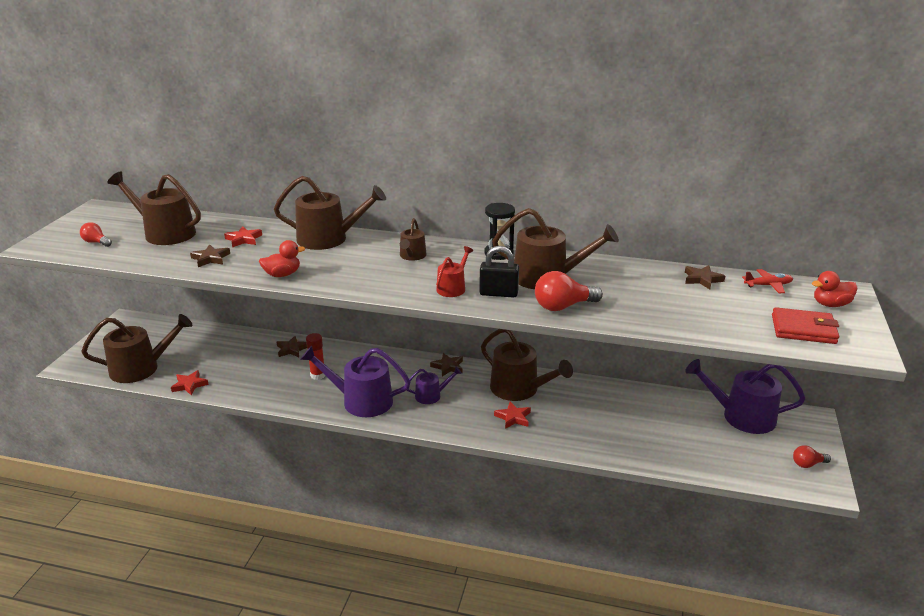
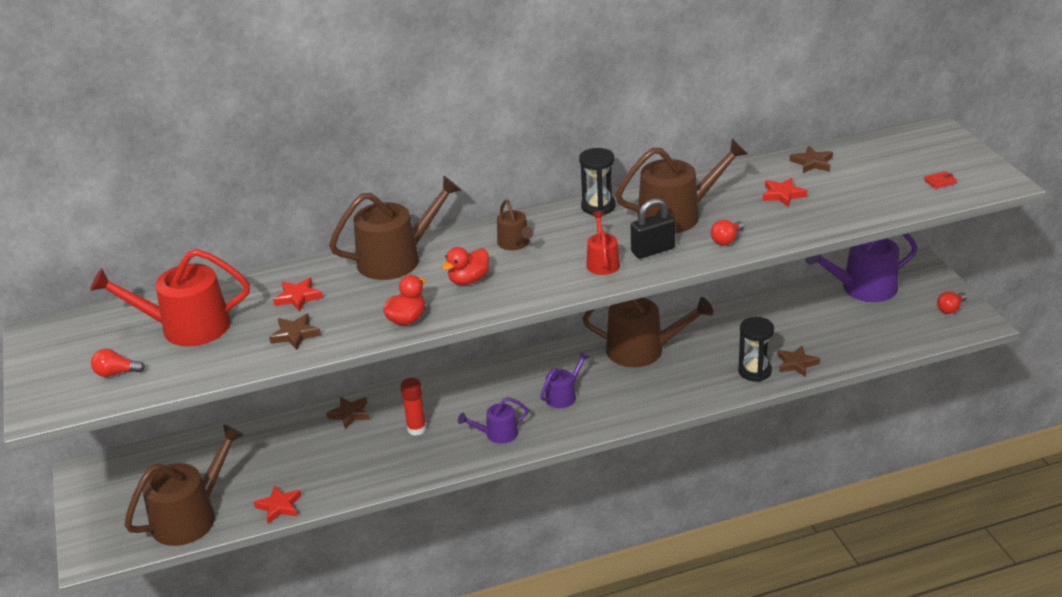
camera: 30 degrees left, 5 degrees up
brown watering can [107,171,201,245] -> red watering can [90,249,250,346]
purple watering can [300,346,411,417] -> purple watering can [458,397,528,444], size x0.53
brown star [430,353,463,377] -> brown star moved to [777,346,820,377]
red star [494,402,531,429] -> red star moved to [762,178,807,207]
red light bulb [535,271,603,311] -> red light bulb [711,220,744,245], size x0.59
red plane [742,269,793,294] -> none
red wallet [772,307,839,344] -> red wallet [924,171,957,189], size x0.45
red duck [812,271,857,307] -> red duck moved to [442,247,489,285]
none -> black hourglass [738,317,774,381]

